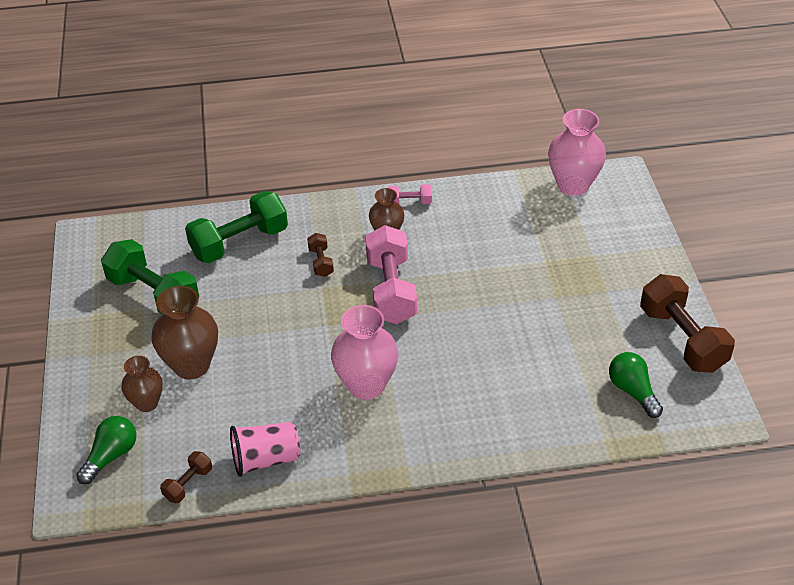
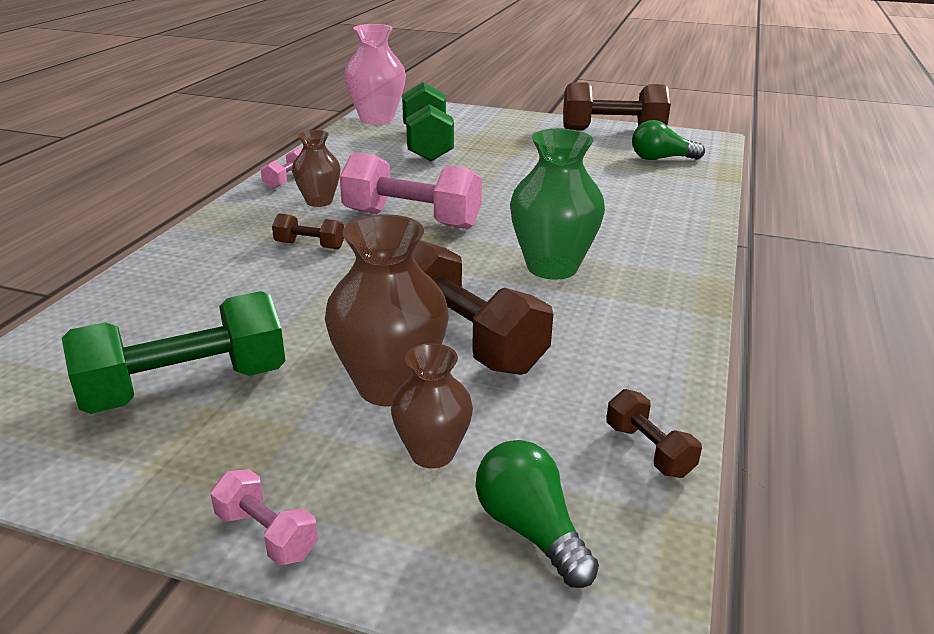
camera: 65 degrees left, 15 degrees down
green dumbbell [185,191,288,263] -> green dumbbell moved to [402,82,454,161]
pink cup [230,422,300,477] -> none
pink vase [331,305,398,400] -> green vase [510,129,605,280]
none -> pink dumbbell [210,469,318,566]
none -> brown dumbbell [413,240,553,375]

